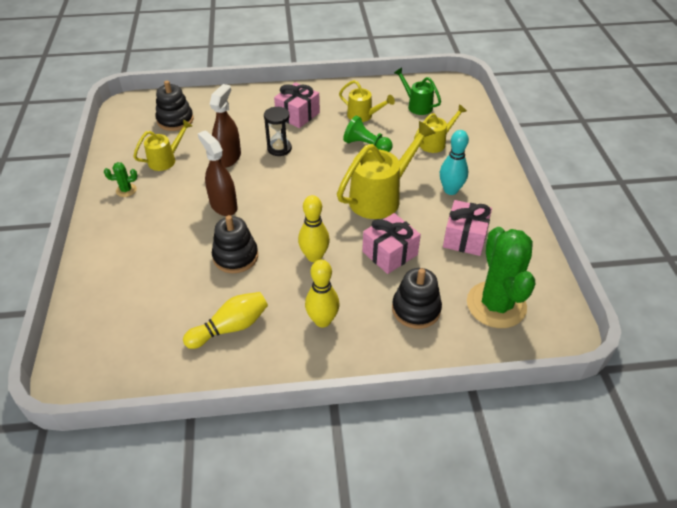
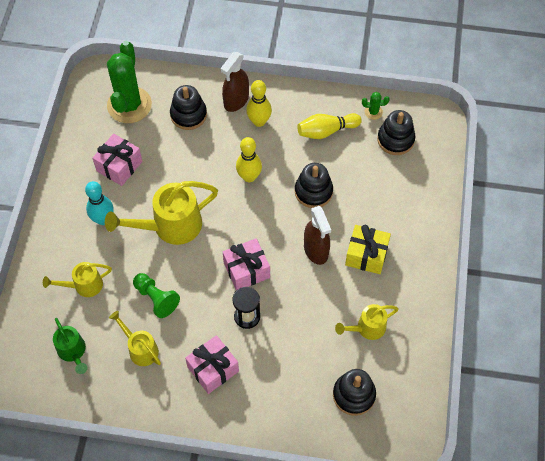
camera: 165 degrees left, 15 degrees up
green cactus [104,162,137,197] -> green cactus moved to [362,92,390,120]
brown spray bottle [210,84,241,168] -> brown spray bottle moved to [221,52,249,112]
pink gift [362,213,421,274] -> pink gift moved to [223,238,270,291]
none -> yellow gift [345,225,391,274]
none -> black stacking toy [377,110,415,155]

